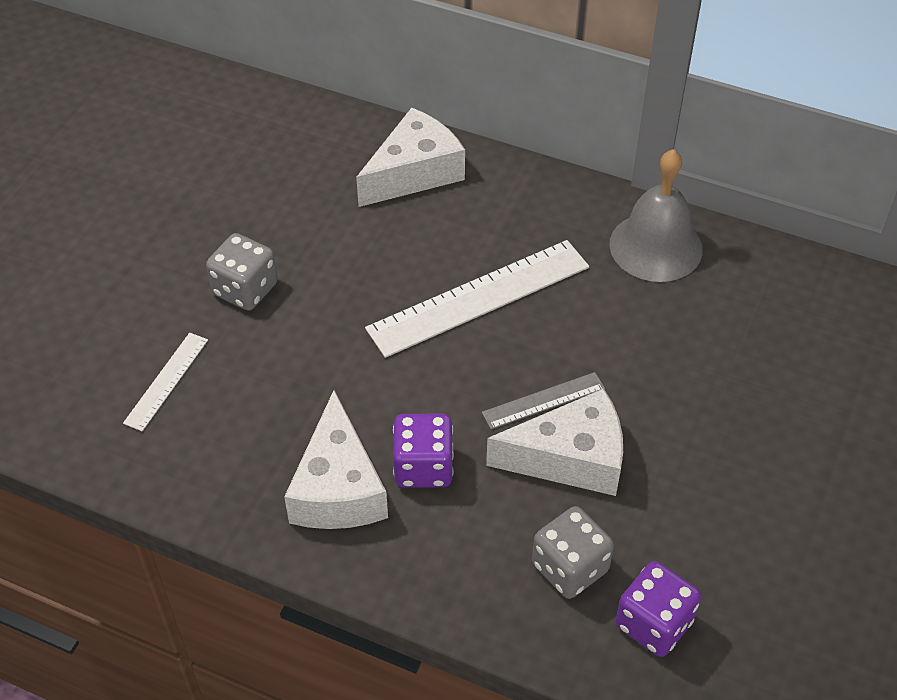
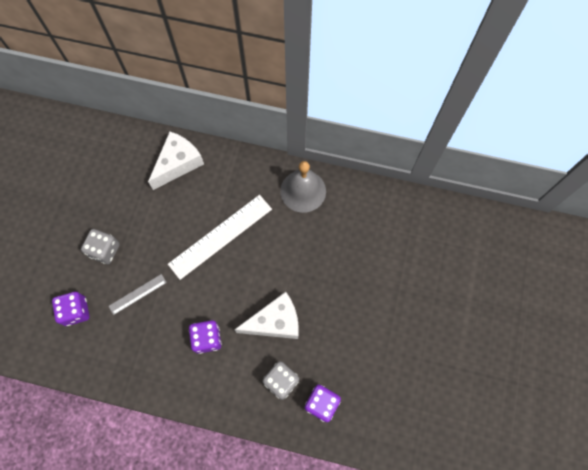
camera: 10 degrees left, 20 degrees up
white ruler [123,333,208,431] -> purple dice [52,292,89,326]
white cheese [284,390,388,529] -> none
grey ruler [482,372,605,430] -> grey ruler moved to [109,274,167,315]

